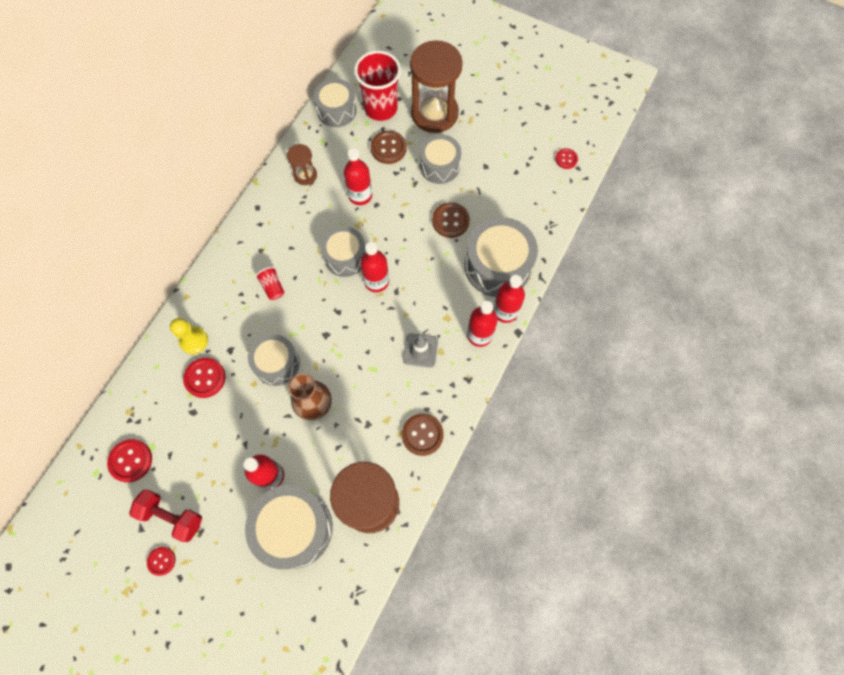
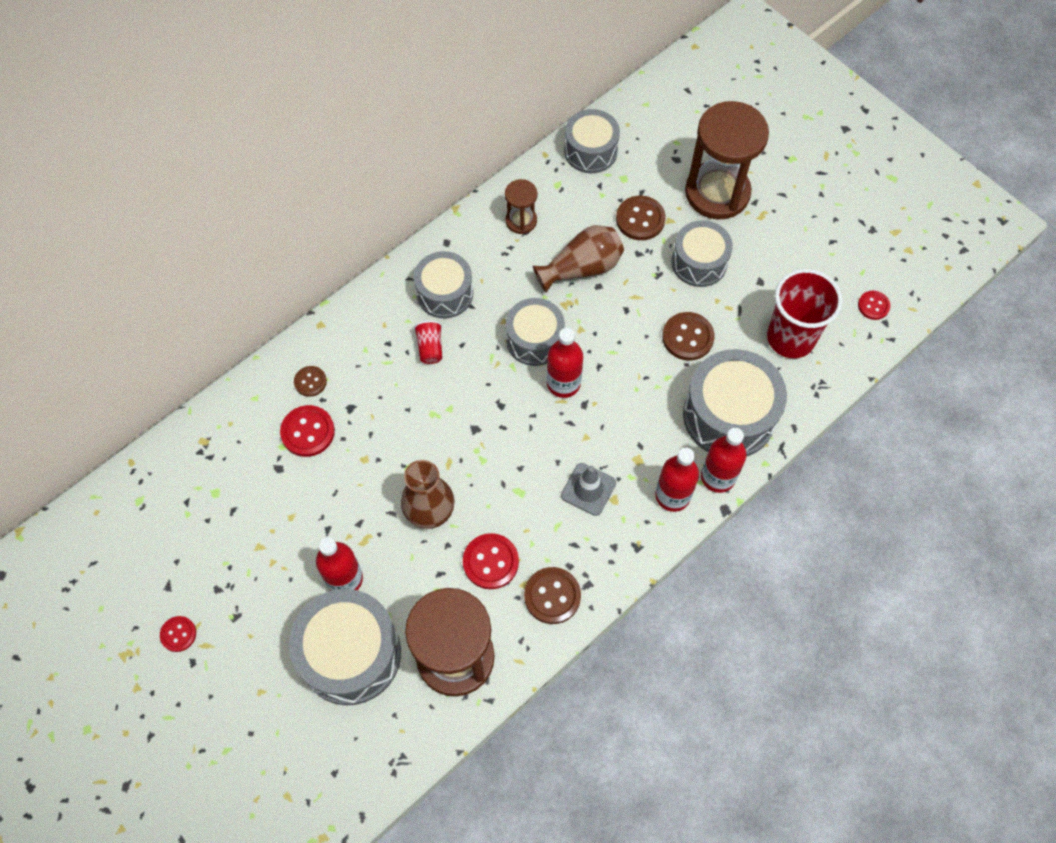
camera: 20 degrees right, 5 degrees down
red button [107,439,152,482] -> red button moved to [463,533,519,589]
red dumbbell [129,489,202,542] -> none
yellow pawn [170,318,208,354] -> brown button [294,366,327,397]
grey drum [248,334,300,386] -> grey drum moved to [414,251,473,318]
red bottle [344,148,372,205] -> brown vase [533,225,624,293]
red cup [354,51,401,121] -> red cup moved to [767,269,843,358]

